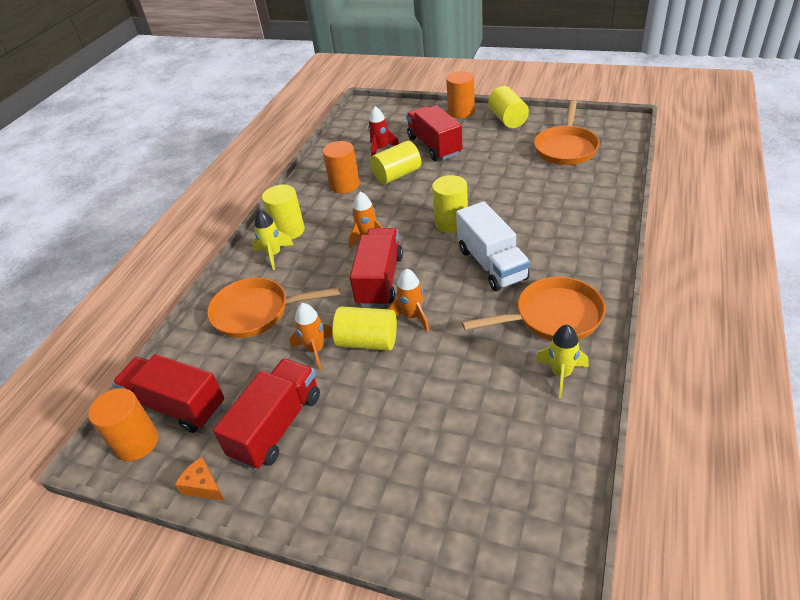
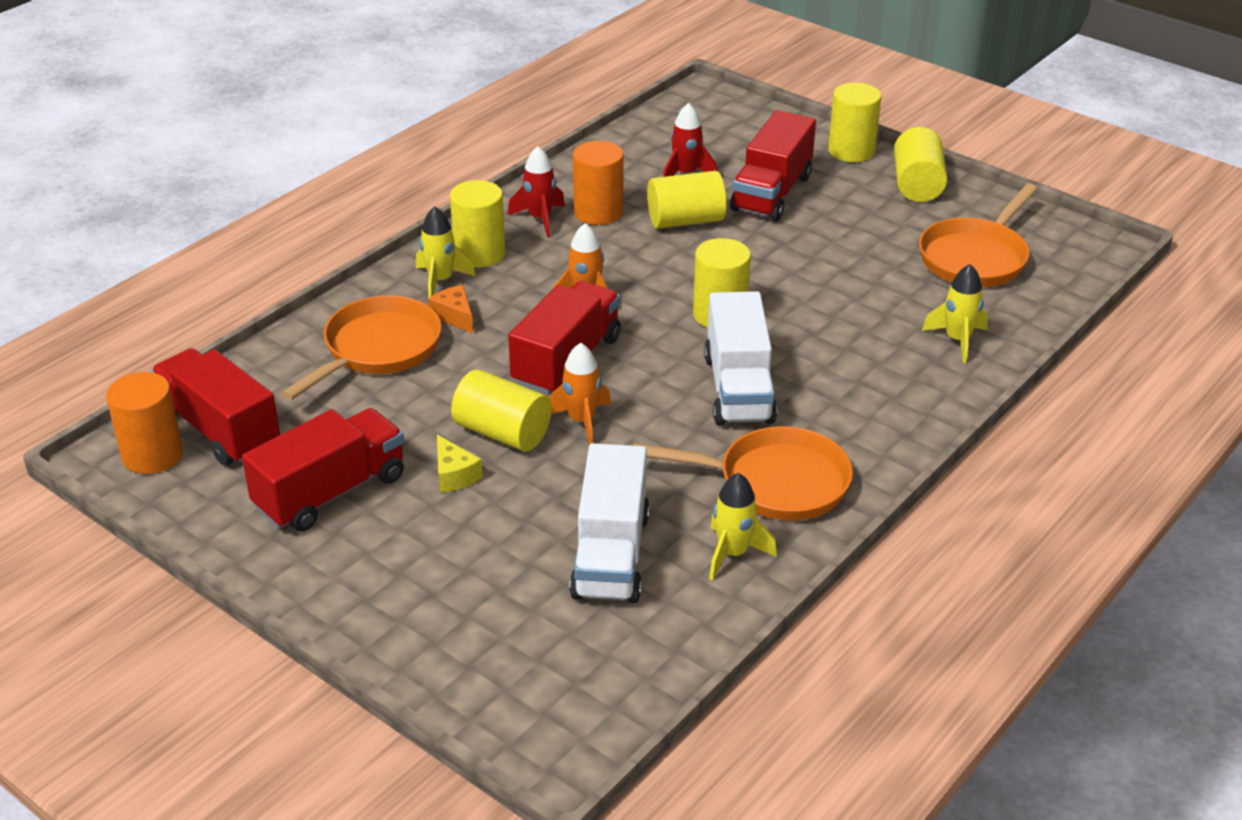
camera: 15 degrees right, 5 degrees down
orange cheese [175,457,225,501] -> orange cheese moved to [428,285,473,333]
orange pan [207,277,340,338] -> orange pan turned 105 degrees clockwise [281,295,442,400]
orange rocket [289,303,333,370] -> none
red truck [406,105,463,161] -> red truck turned 150 degrees counterclockwise [730,110,816,221]
orange cylinder [446,71,475,118] -> yellow cylinder [828,83,881,162]
none -> yellow cheese [437,435,483,493]
none -> red rocket [508,146,565,237]
none -> white truck [569,443,650,603]
none -> yellow rocket [922,264,988,363]

